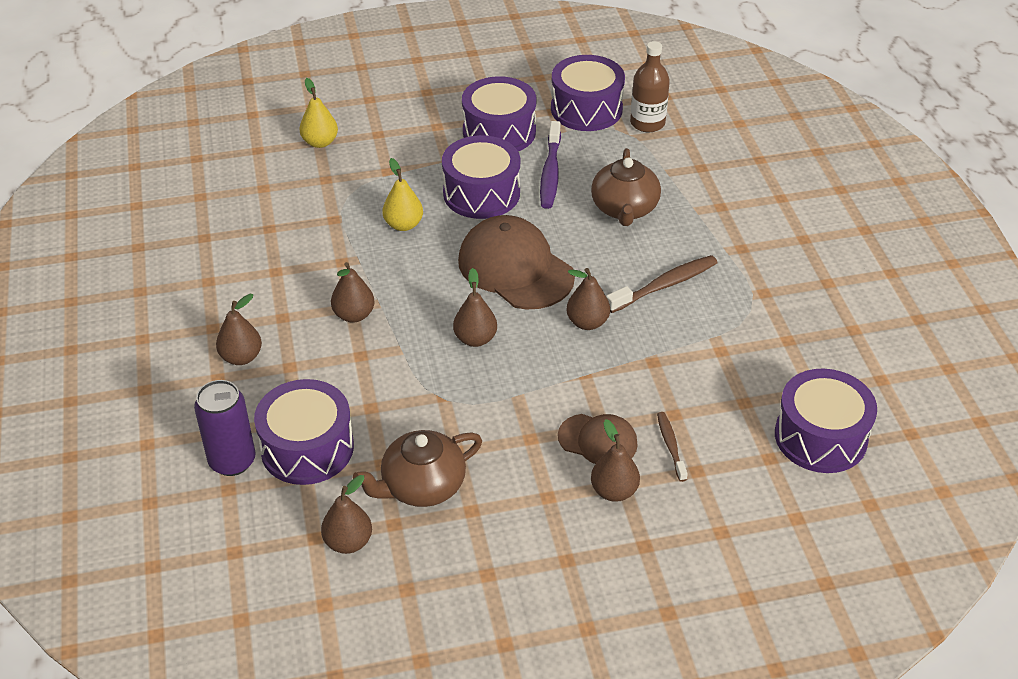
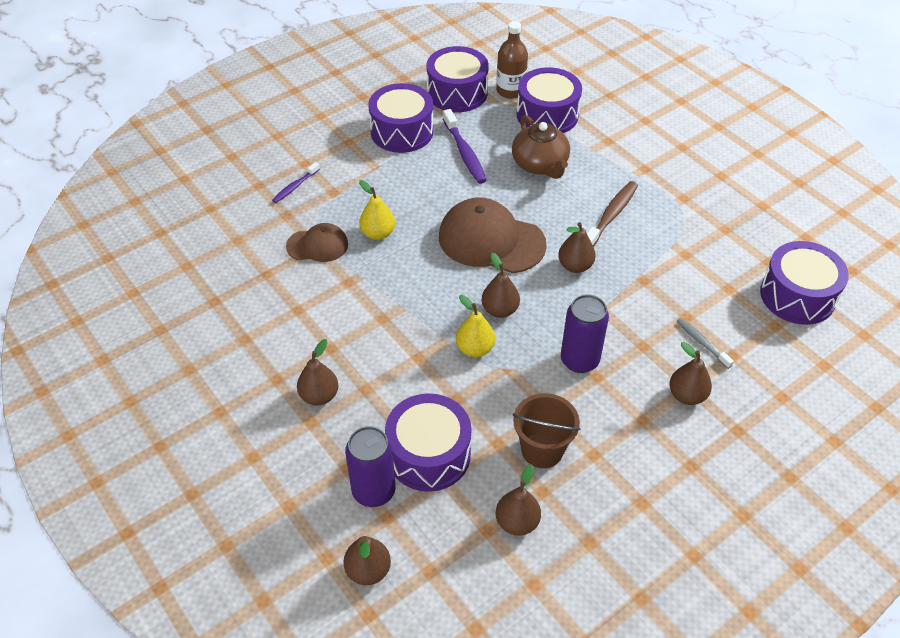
camera: 25 degrees left, 5 degrees up
yellow pear [300,78,338,148] -> yellow pear moved to [456,295,495,357]
brown pear [331,262,375,323] -> brown pear moved to [343,536,391,585]
brown teapot [353,430,482,507] -> brown bucket [513,393,581,468]
purple drum [442,135,520,219] -> purple drum moved to [517,67,582,133]
brown cap [558,414,638,464] -> brown cap moved to [286,223,348,262]
brown toothbrush [657,412,688,482] -> grey toothbrush [677,318,734,369]
none -> purple toothbrush [272,162,320,203]
none -> purple can [561,294,609,373]

